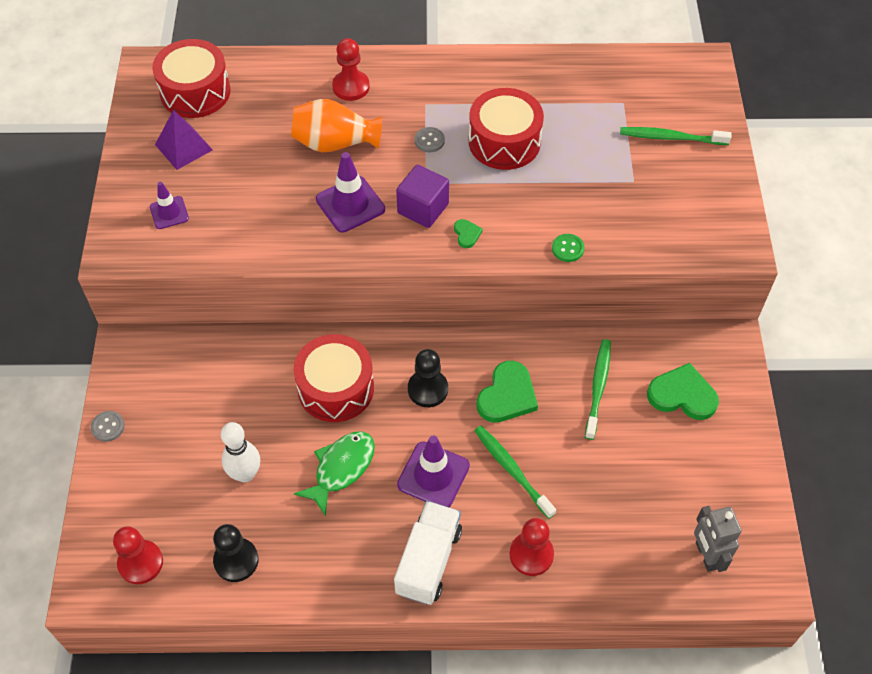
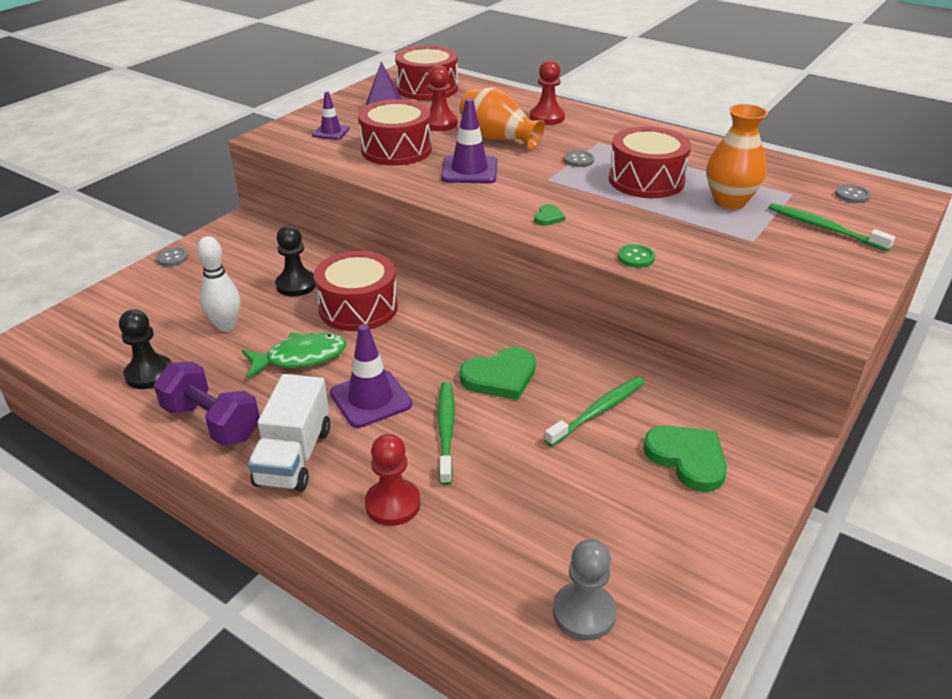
camera: 35 degrees right, 20 degrees down
red pawn [113,526,163,584] -> red pawn moved to [428,65,458,131]
white truck [394,501,462,605] -> white truck turned 135 degrees clockwise [248,374,330,492]
purple cube [396,165,449,228] -> none
black pawn [408,349,448,407] -> black pawn moved to [275,225,316,296]
grey robot [694,506,742,572] -> grey pawn [553,539,616,641]
none -> purple dumbbell [154,361,260,446]
none -> red drum [358,99,432,166]
none -> orange vase [707,104,768,209]
none -> grey button [835,184,871,203]

